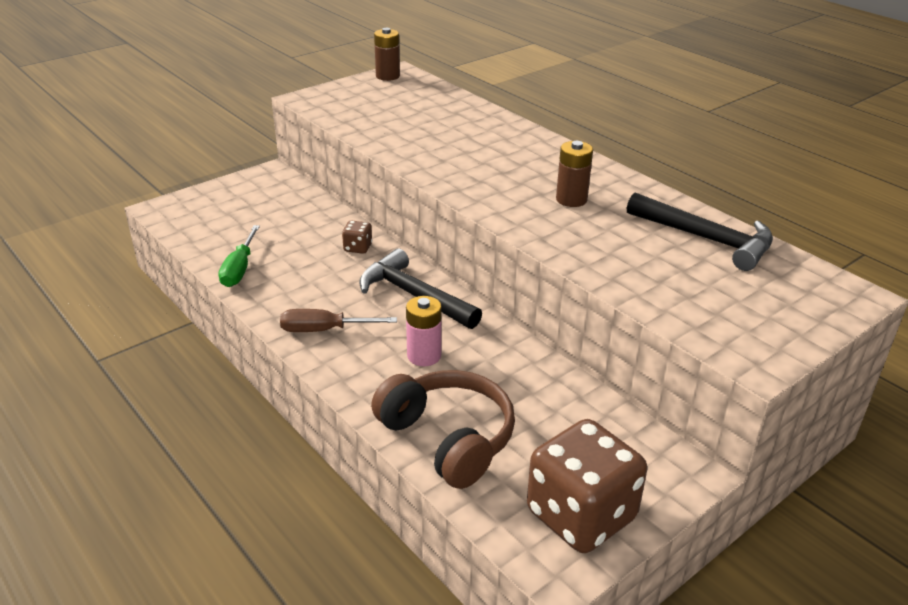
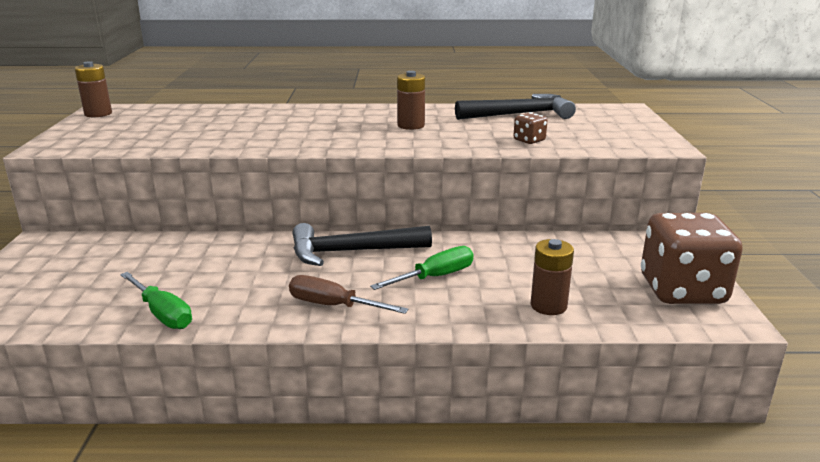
camera: 50 degrees left, 10 degrees down
brown screwdriver [280,309,397,332] -> brown screwdriver turned 75 degrees clockwise [289,275,408,314]
brown dice [342,221,372,254] -> brown dice moved to [514,112,548,144]
brown headphones [371,370,515,489] -> brown battery [531,239,574,315]
pink battery [406,296,442,366] -> green screwdriver [370,246,474,290]

